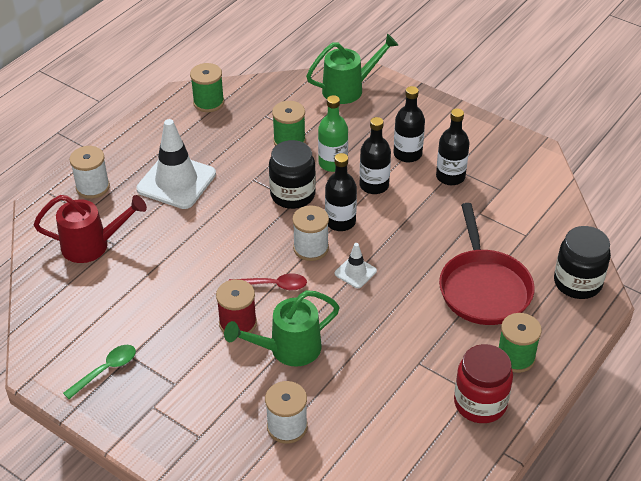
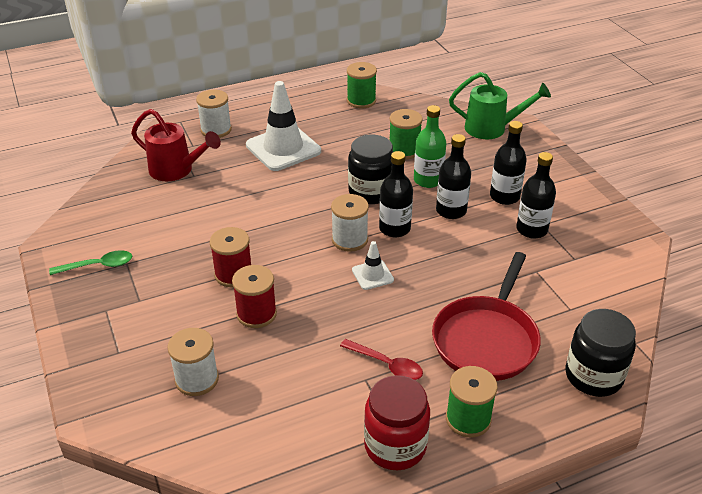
camera: 30 degrees right, 5 degrees down
green watering can [224,290,340,367] -> red spool [232,265,277,328]
red spoon [229,273,307,290] -> red spoon moved to [340,339,423,380]

